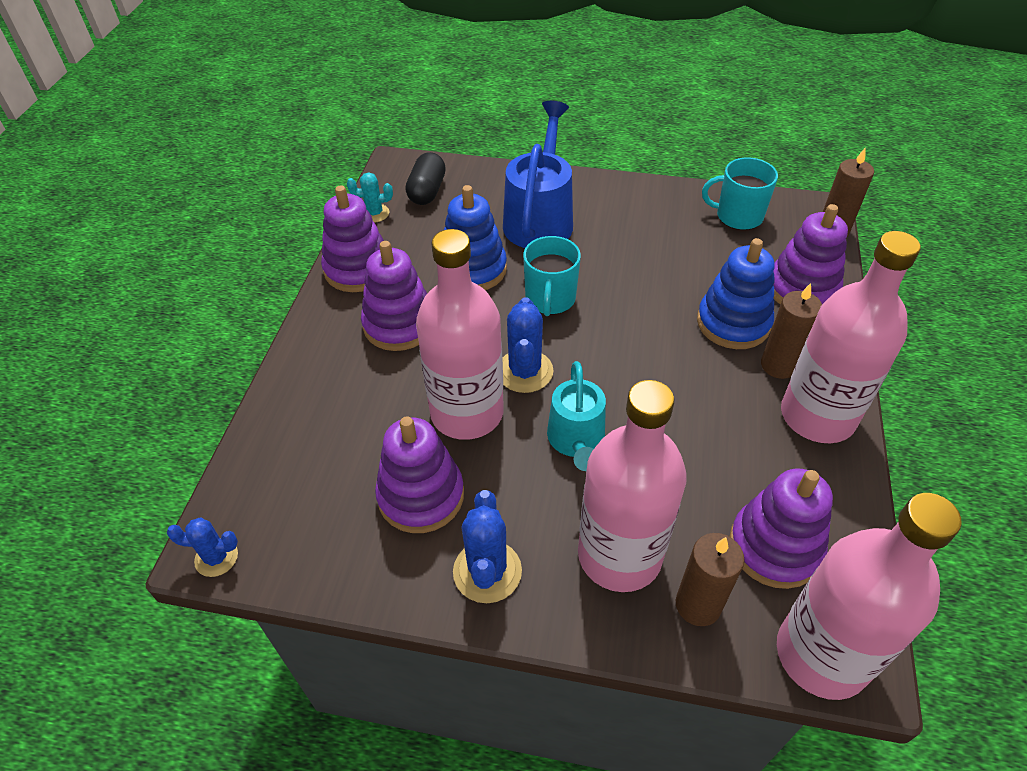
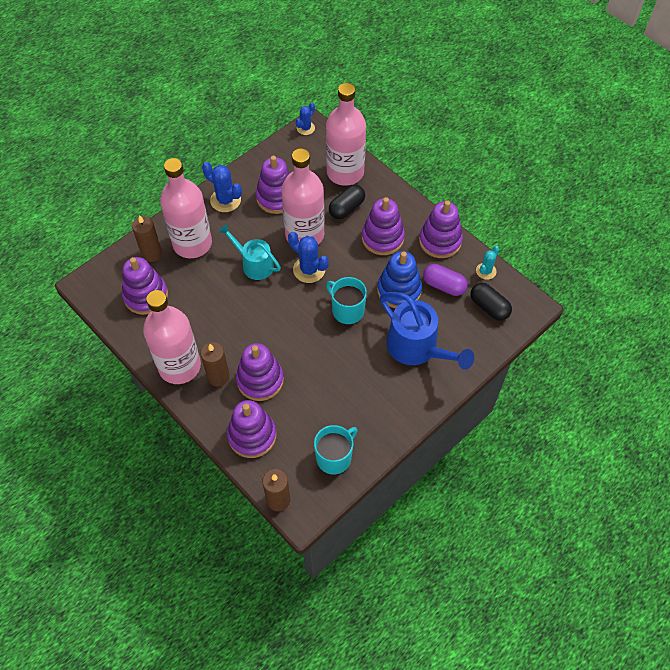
camera: 125 degrees right, 10 degrees up
blue stacking toy [697,238,775,349] -> purple stacking toy [236,343,284,401]
pink bottle [777,493,962,700] -> pink bottle moved to [326,83,366,186]
none -> black capsule [329,185,365,219]
none -> purple capsule [423,264,468,296]

